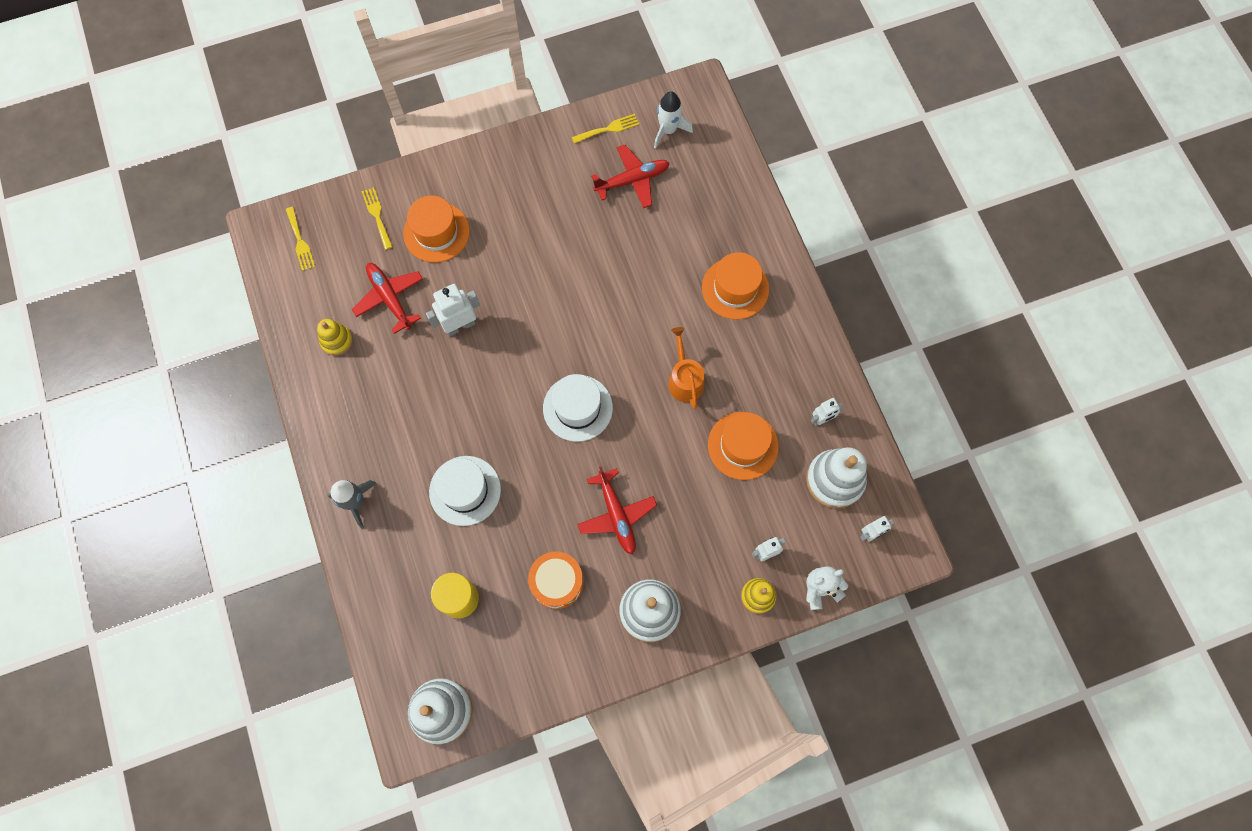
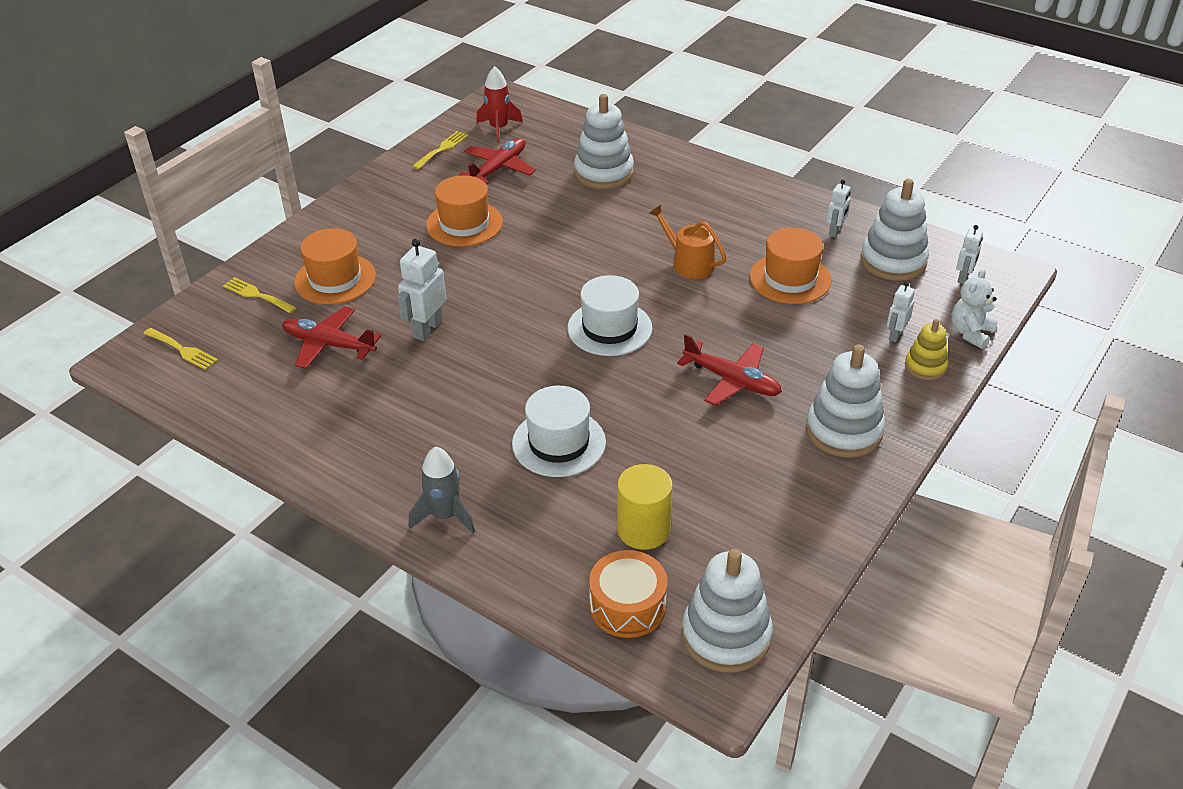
camera: 35 degrees left, 30 degrees down
yellow stacking toy [317,319,353,356] -> none
orange drum [528,551,584,609] -> orange drum moved to [589,550,667,638]
white rocket [654,91,693,149] -> red rocket [476,66,523,143]
orange hat [702,252,769,320] -> orange hat moved to [426,175,503,246]
none -> white stacking toy [574,94,634,189]

